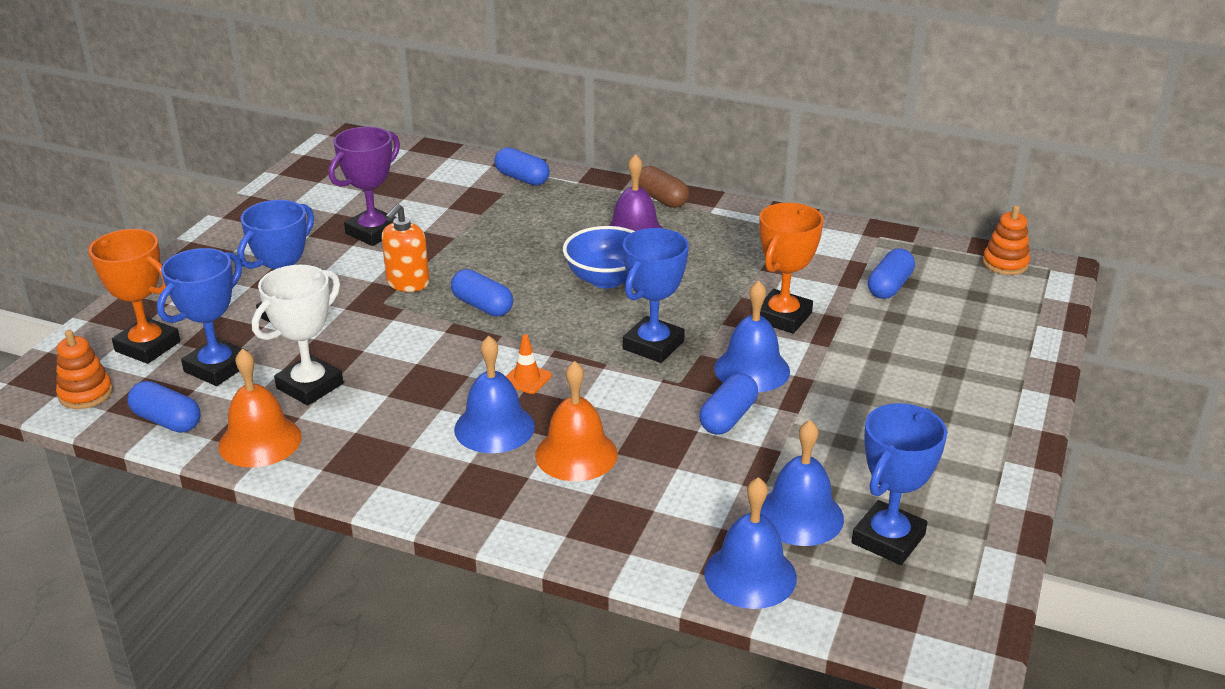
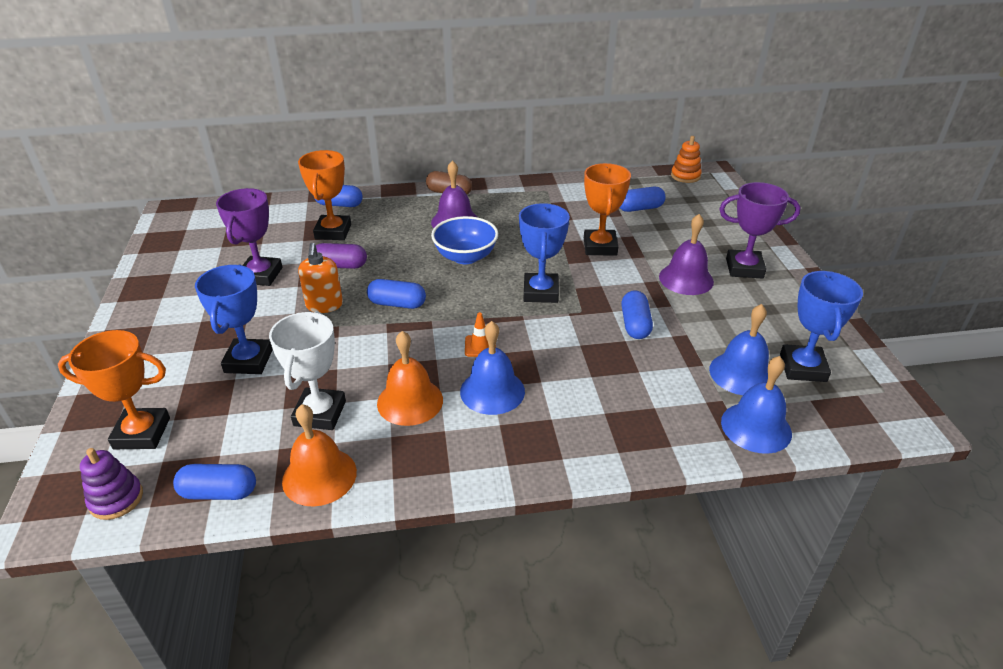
camera: 30 degrees left, 5 degrees up
orange stacking toy [56,330,113,409] -> purple stacking toy [80,448,143,520]
blue trophy [157,248,248,386] -> none
orange bell [535,361,617,481] -> orange bell moved to [377,331,443,426]
blue bell [714,280,790,392] -> none
blue capsule [868,248,915,299] -> blue capsule turned 75 degrees clockwise [620,187,665,212]
none -> orange trophy [298,150,351,240]
none -> purple capsule [316,243,367,269]
none -> purple bell [659,214,714,295]
none -> purple trophy [719,182,800,278]

